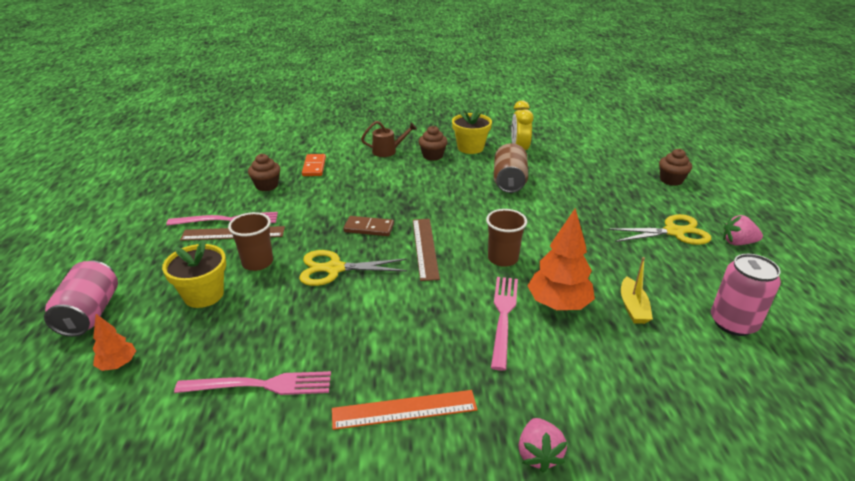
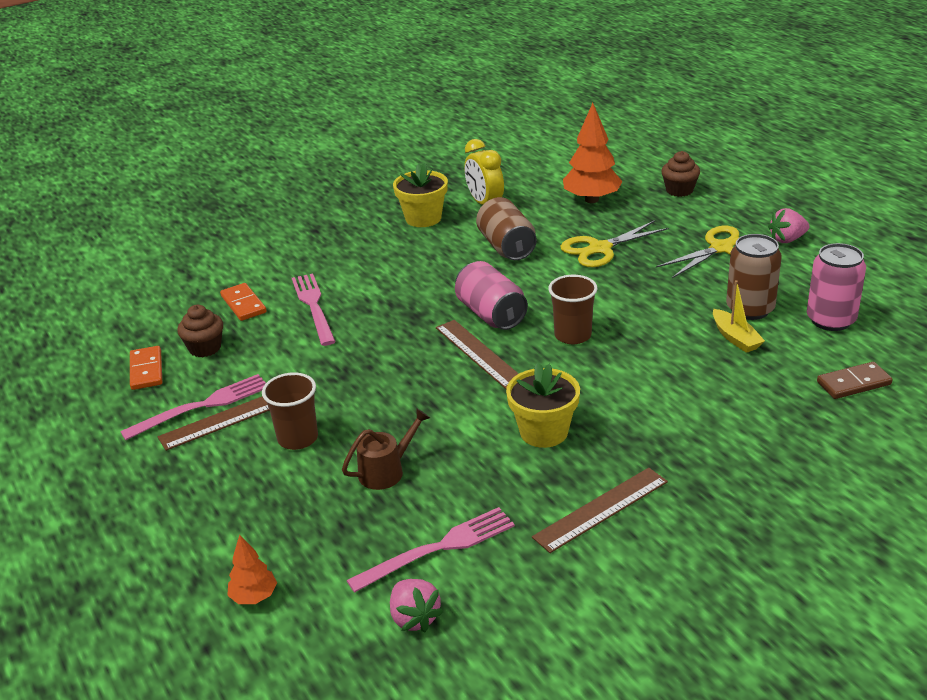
camera: 25 degrees left, 0 degrees up
pink can [44,261,118,337] -> pink can moved to [455,261,528,330]
yellow flower pot [162,240,226,308] -> yellow flower pot moved to [506,363,580,448]
yellow scissors [299,250,407,286] -> yellow scissors moved to [560,220,668,267]
orange ruler [332,390,477,430] -> brown ruler [532,468,668,553]
brown domino [344,216,394,236] -> brown domino moved to [817,362,893,399]
brown watering can [361,121,417,157] -> brown watering can moved to [342,408,430,490]
brown cupcake [419,126,448,161] -> none
pink fork [491,277,518,371] -> pink fork moved to [292,274,336,346]
pink strawberry [518,418,567,473] -> pink strawberry moved to [390,579,443,632]
orange tree [527,208,595,310] -> orange tree moved to [563,103,623,203]
none -> orange domino [130,346,162,390]
none -> brown can [726,234,782,320]

